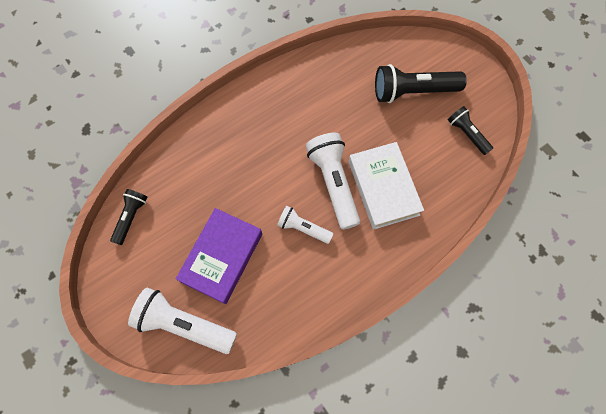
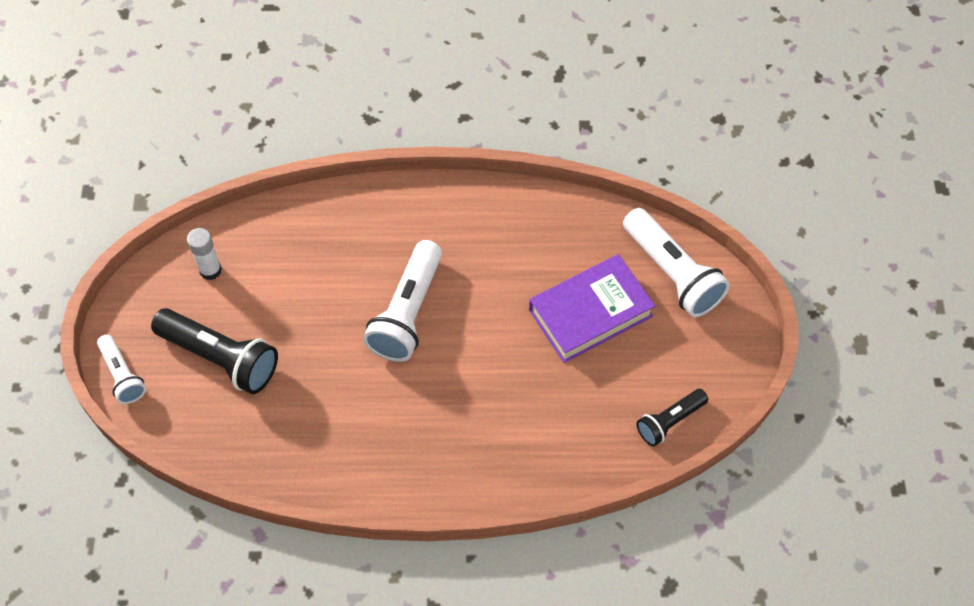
camera: 145 degrees left, 10 degrees down
white flashlight [277,206,333,244] -> white flashlight moved to [97,334,146,404]
white book [349,142,424,230] -> none
black flashlight [448,106,493,155] -> white glue stick [187,228,222,280]

